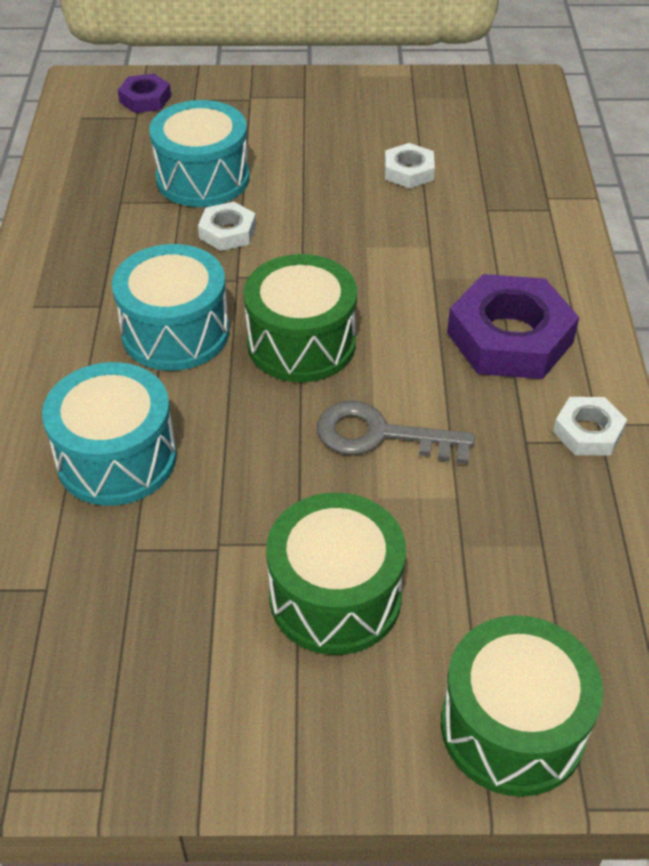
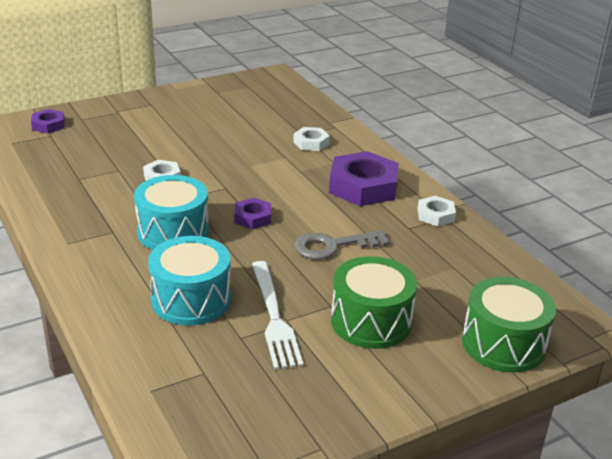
camera: 30 degrees left, 15 degrees down
turquoise drum [149,100,250,207] -> none
green drum [244,254,357,382] -> purple nut [234,198,271,229]
white nut [385,143,435,188] -> white nut moved to [293,127,330,151]
none -> white fork [252,261,304,370]

